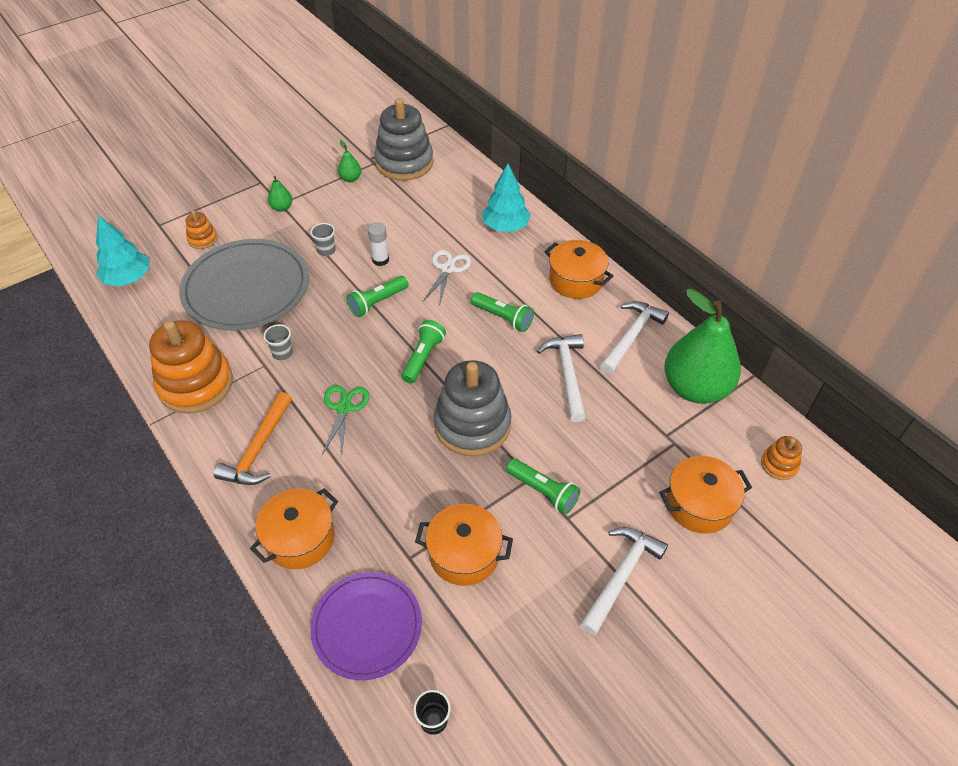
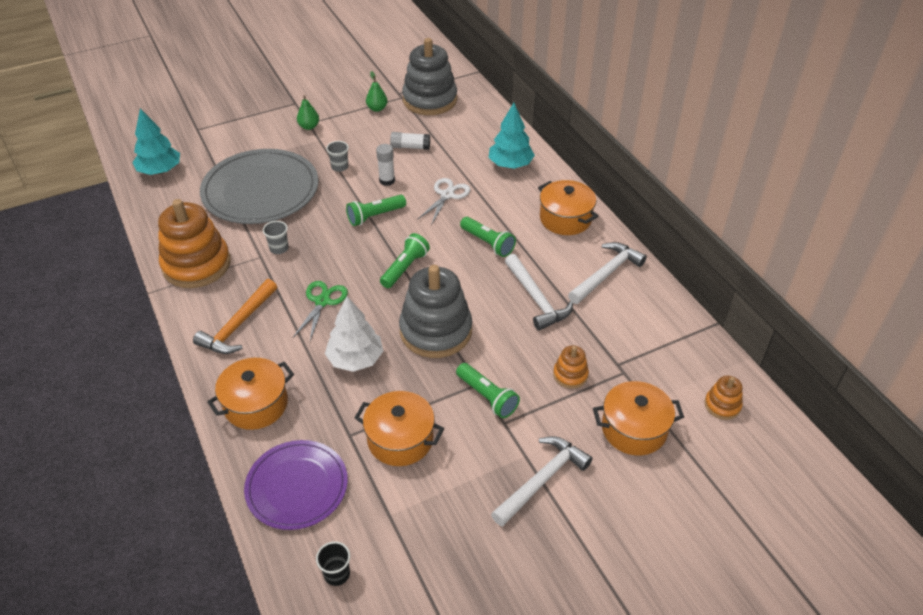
camera: 10 degrees right, 5 degrees down
orange stacking toy [186,211,218,249] -> orange stacking toy moved to [553,346,589,389]
white hammer [537,334,586,422] -> white hammer turned 150 degrees clockwise [505,254,573,330]
green pear [664,289,741,404] -> none
none -> white tree [325,297,383,372]
none -> white glue stick [390,132,430,150]

